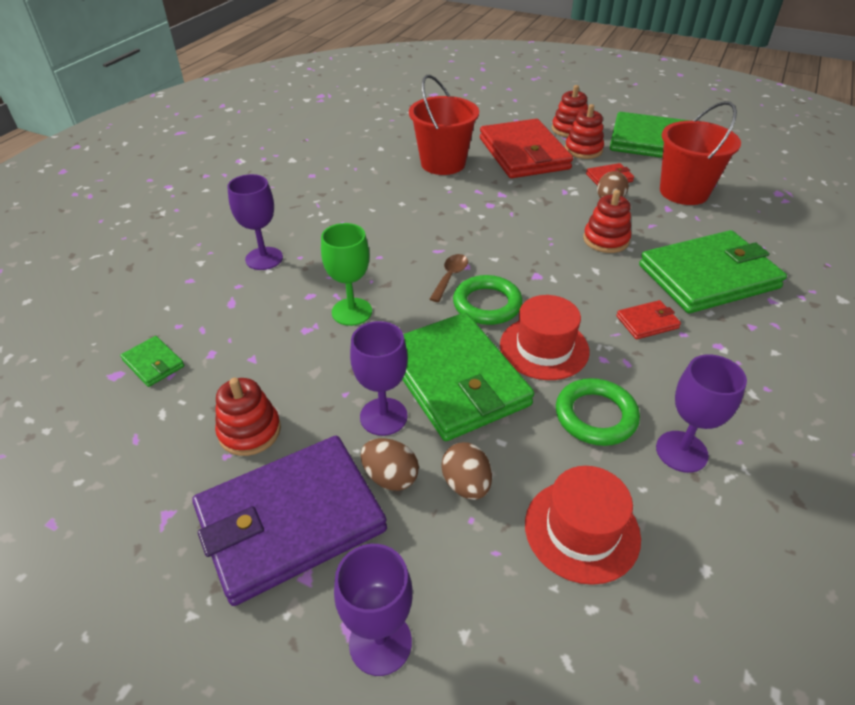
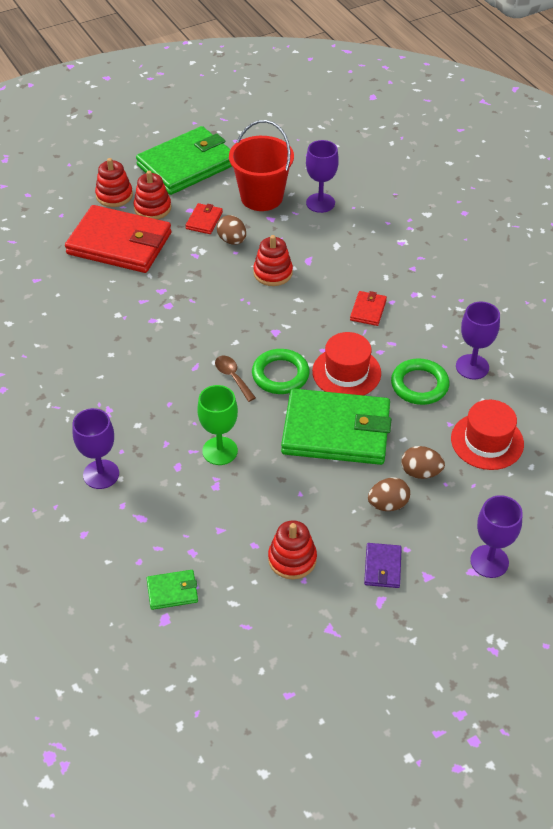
camera: 55 degrees left, 5 degrees up
purple wallet [192,436,387,606] -> purple wallet [364,543,402,588], size x0.42
purple goblet [350,321,408,436] -> purple goblet moved to [306,140,339,213]
red bucket [409,75,479,175] -> none
green wallet [639,230,787,313] -> none

